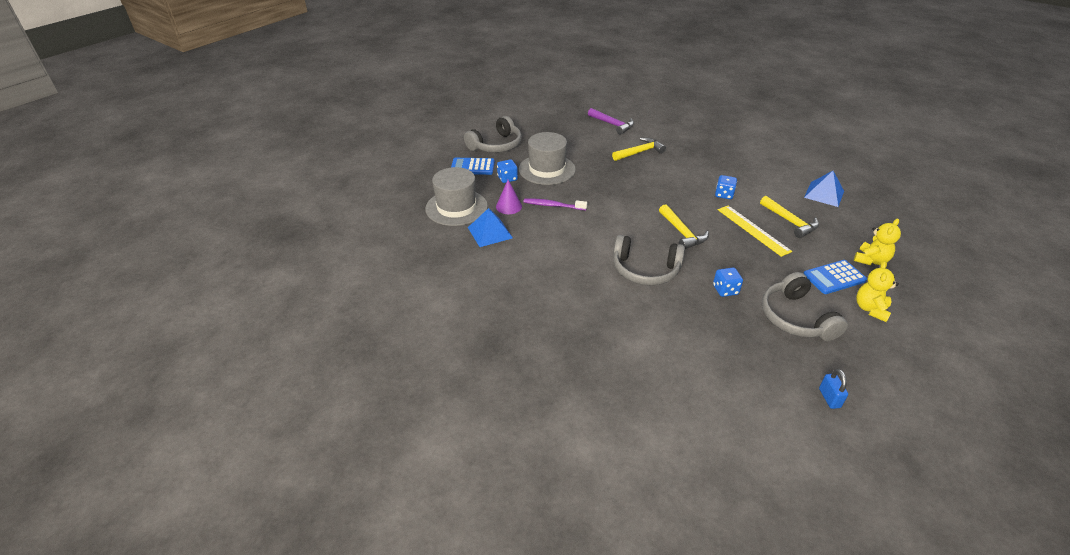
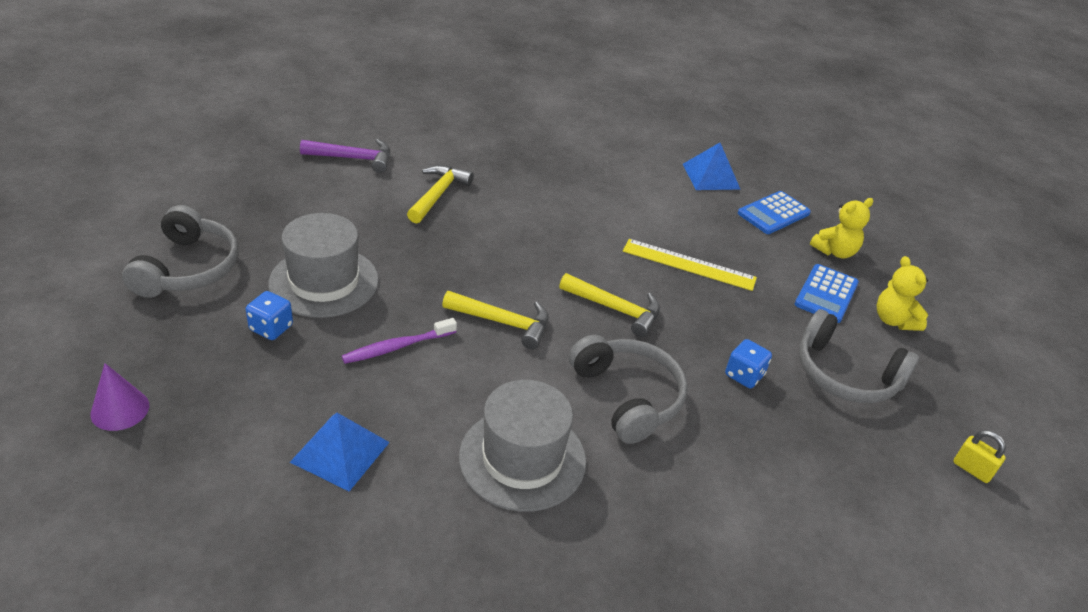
camera: 45 degrees left, 0 degrees up
grey hat [425,167,488,226] -> grey hat moved to [459,380,586,512]
blue calculator [451,158,495,175] -> blue calculator moved to [738,191,811,234]
purple cone [496,180,522,214] -> purple cone moved to [90,363,149,431]
grey headphones [613,235,685,285] -> grey headphones turned 90 degrees counterclockwise [569,335,688,444]
blue dice [715,175,737,199] -> none
yellow hammer [760,196,819,238] -> yellow hammer moved to [442,291,549,349]
blue padlock [819,369,848,409] -> yellow padlock [953,430,1006,483]
yellow teddy bear [854,219,901,265] -> yellow teddy bear turned 60 degrees clockwise [810,198,873,258]

